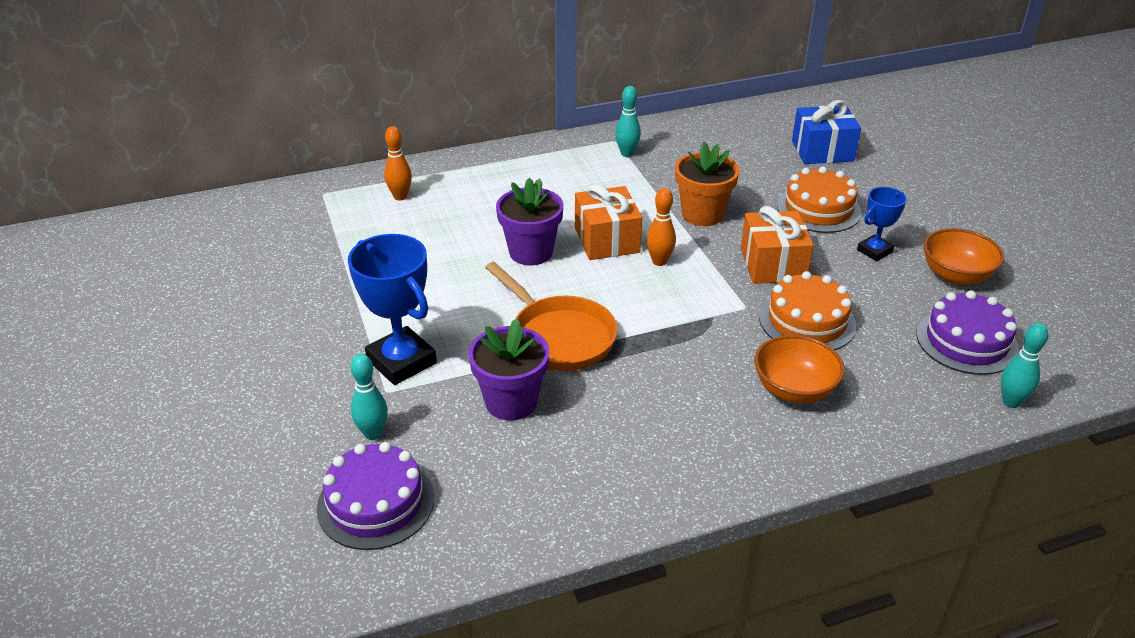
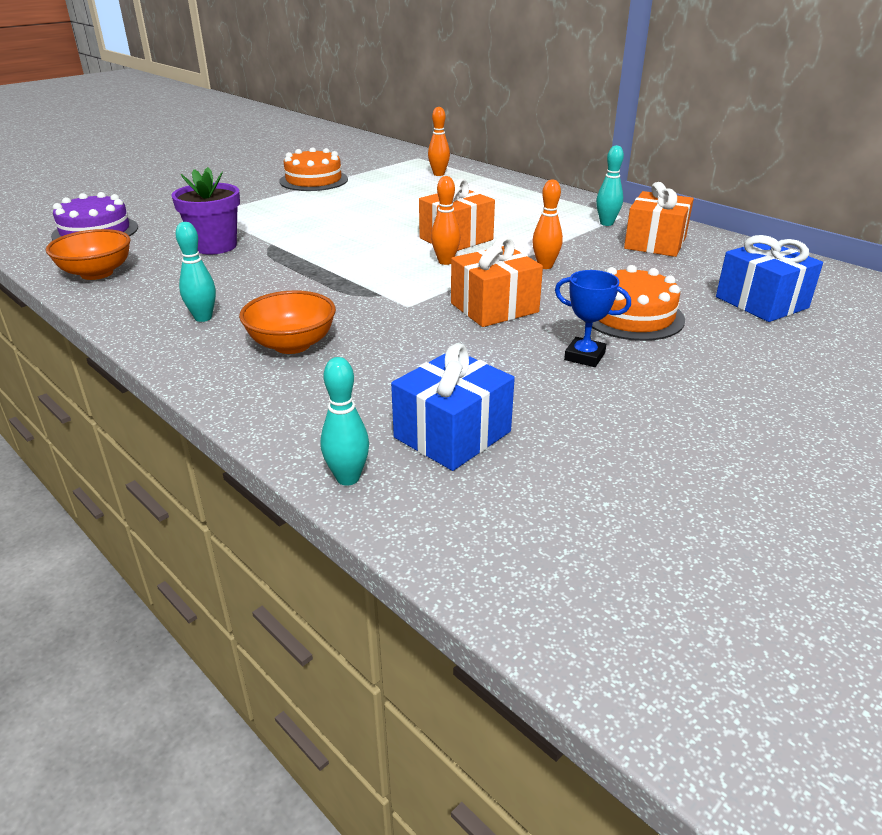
camera: 65 degrees right, 5 degrees down
blue trophy [348,234,437,385] -> none
turquoise bowling pin [351,354,388,440] -> turquoise bowling pin moved to [176,222,216,322]
orange pan [485,262,617,371] -> none
purple flower pot [496,178,563,265] -> none
orange flower pot [675,142,740,226] -> orange bowling pin [532,179,563,269]
orange cake [759,271,856,350] -> orange cake moved to [279,147,348,191]
purple cake [916,291,1019,375] -> blue gift [391,343,515,471]
orange bowl [923,228,1004,285] -> orange bowl moved to [46,229,131,280]
none -> orange gift [624,182,694,257]

